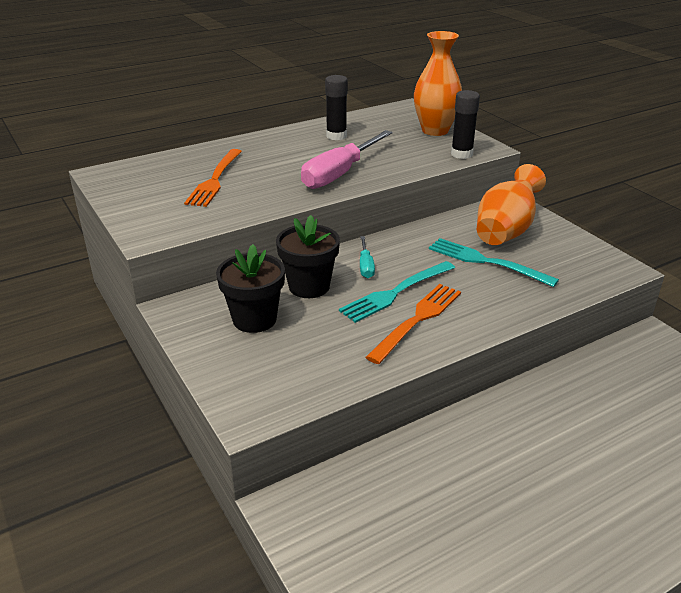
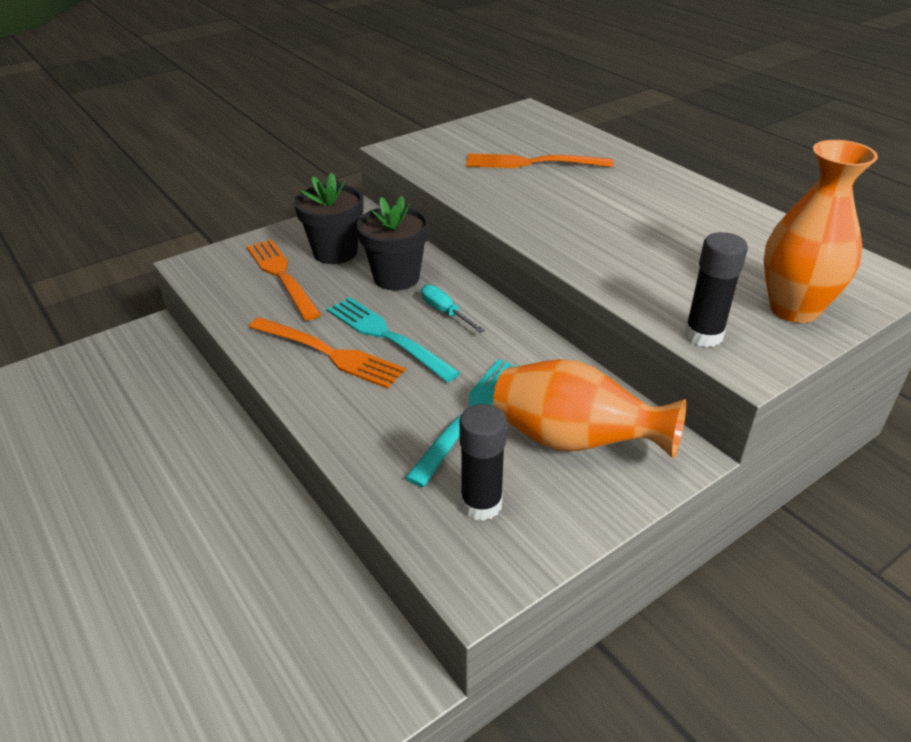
camera: 85 degrees right, 5 degrees up
pink screwdriver [301,130,393,189] -> none
black glue stick [325,75,348,140] -> black glue stick moved to [459,404,507,521]
turquoise screwdriver [360,236,375,278] -> turquoise screwdriver turned 60 degrees clockwise [421,285,485,333]
none -> orange fork [247,239,321,321]

